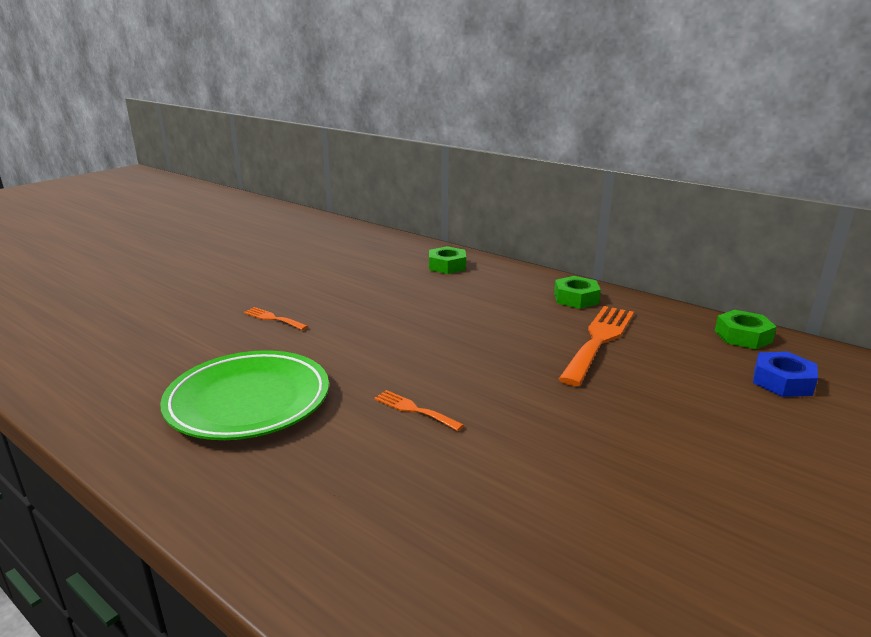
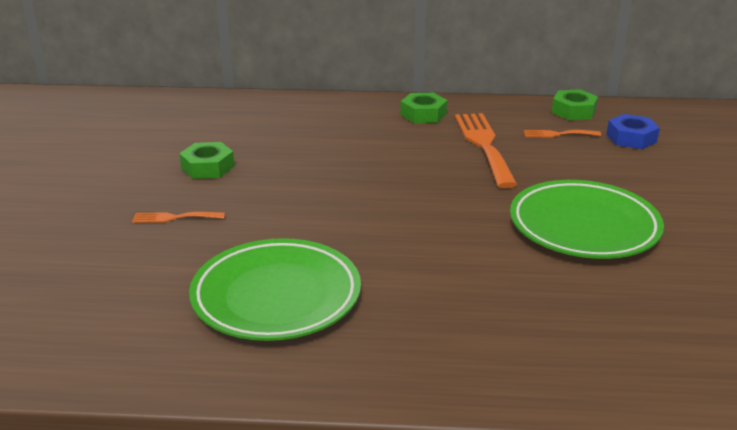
camera: 35 degrees left, 5 degrees up
orange fork [374,390,464,431] -> orange fork moved to [524,130,601,138]
green nut [429,246,466,274] -> green nut moved to [179,142,234,179]
none -> green plate [510,180,664,259]

